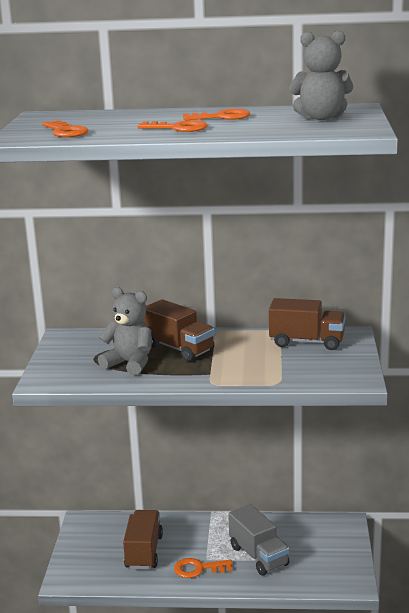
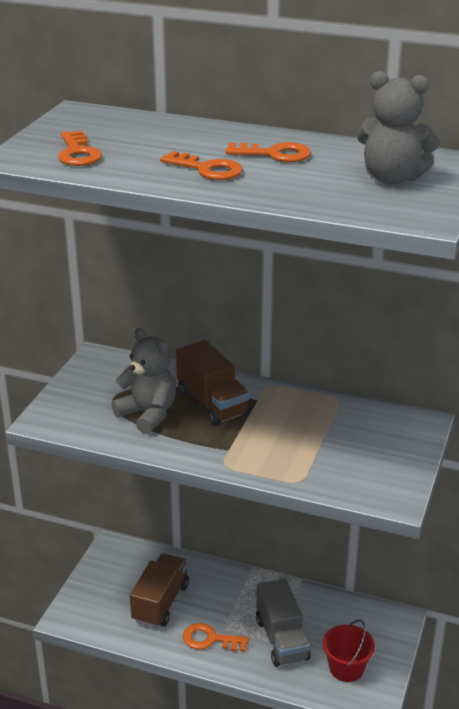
camera: 15 degrees right, 10 degrees up
brown truck [269,298,345,350] -> none
none -> red bucket [323,619,375,682]

